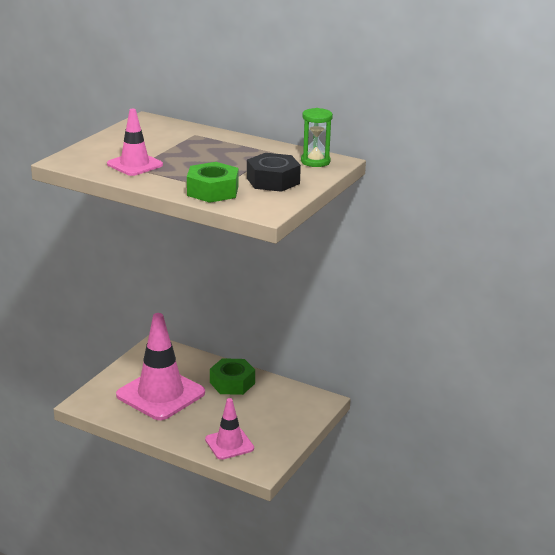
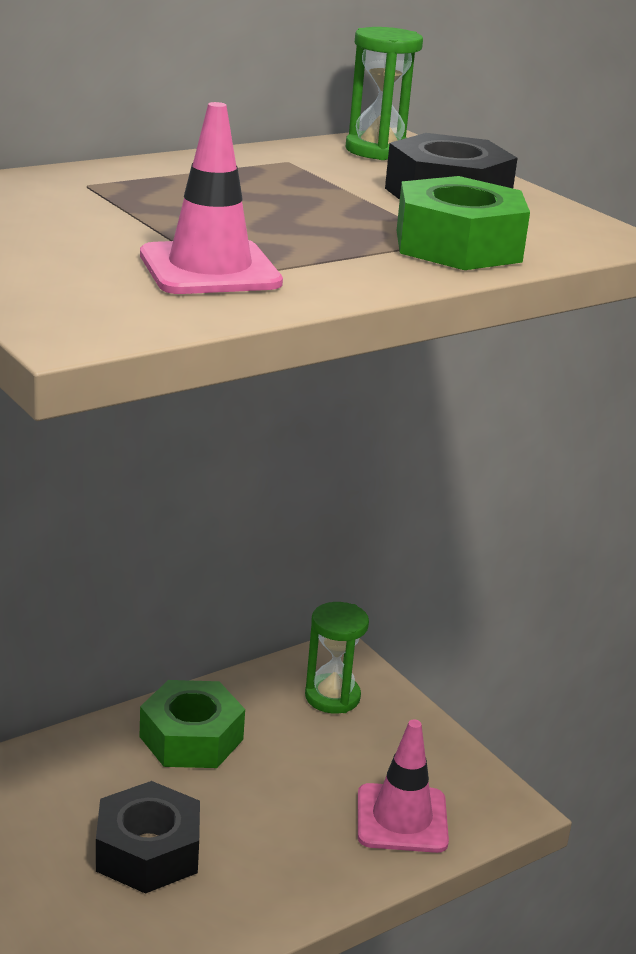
camera: 65 degrees left, 0 degrees up
pink traffic cone [116,313,205,420] -> black nut [96,781,200,894]
none -> green hourglass [305,602,369,713]

